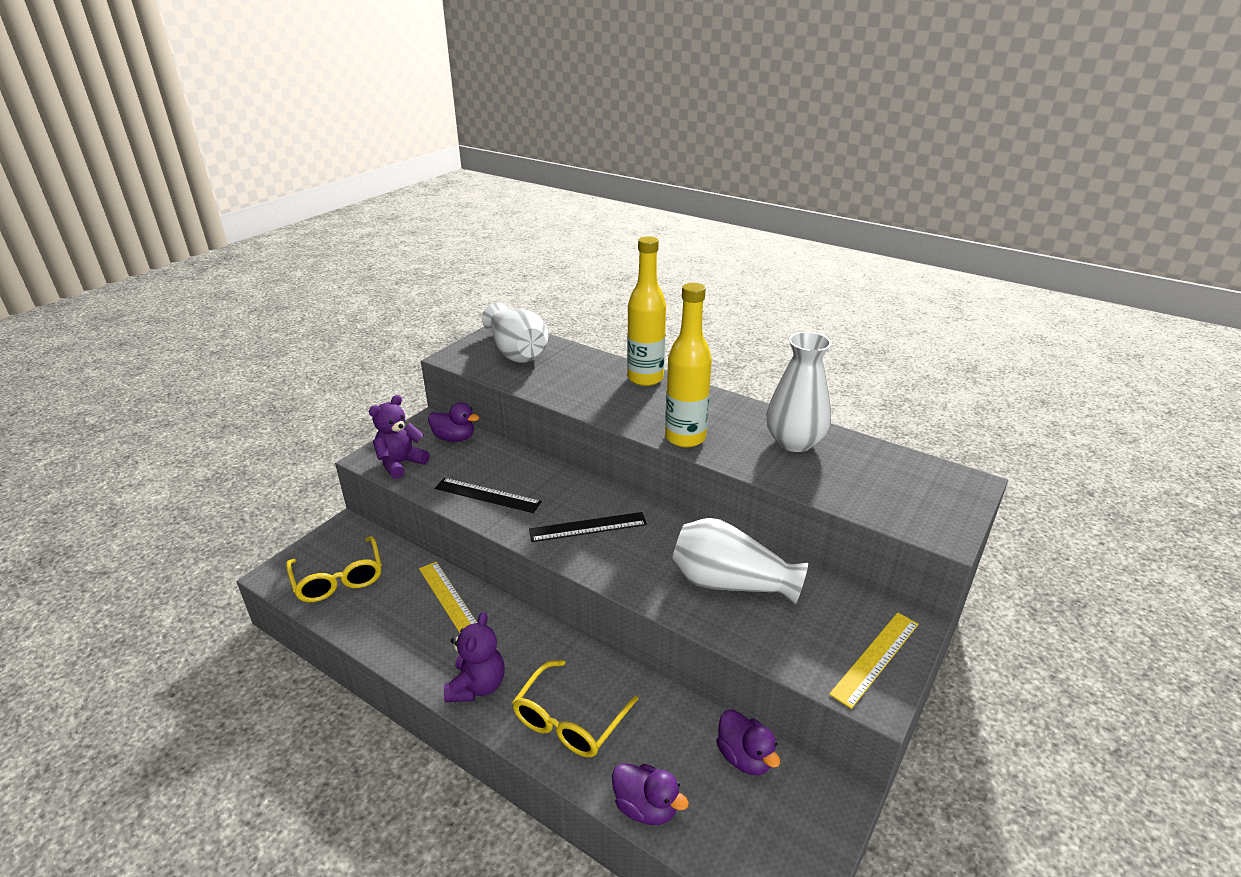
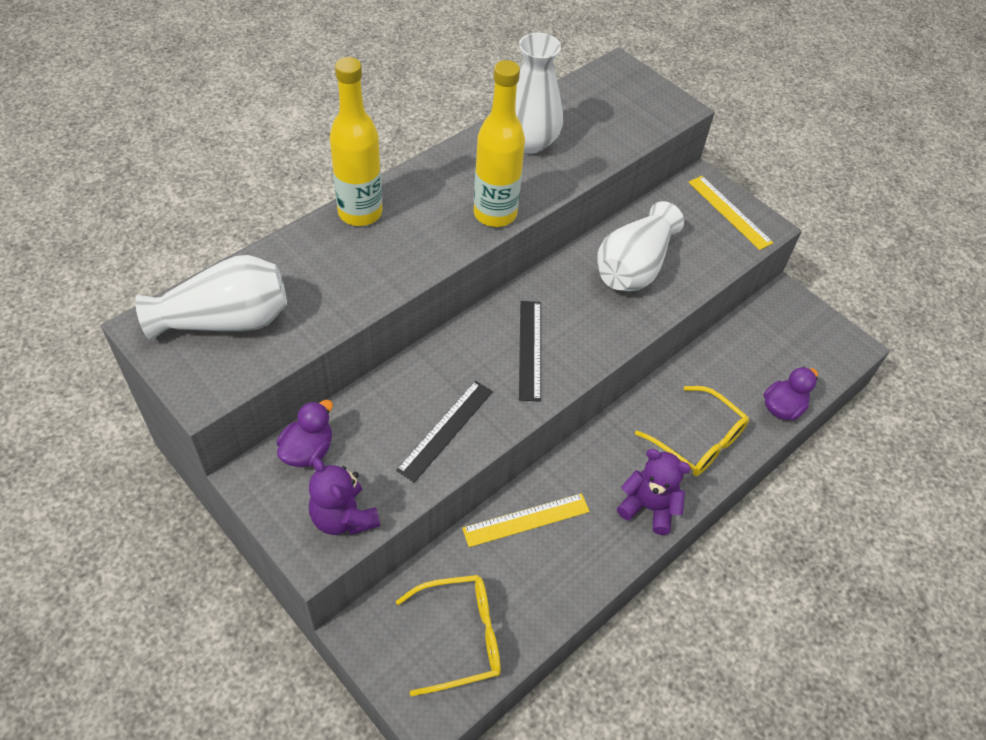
camera: 80 degrees left, 20 degrees up
purple duck [716,710,780,775] -> none

